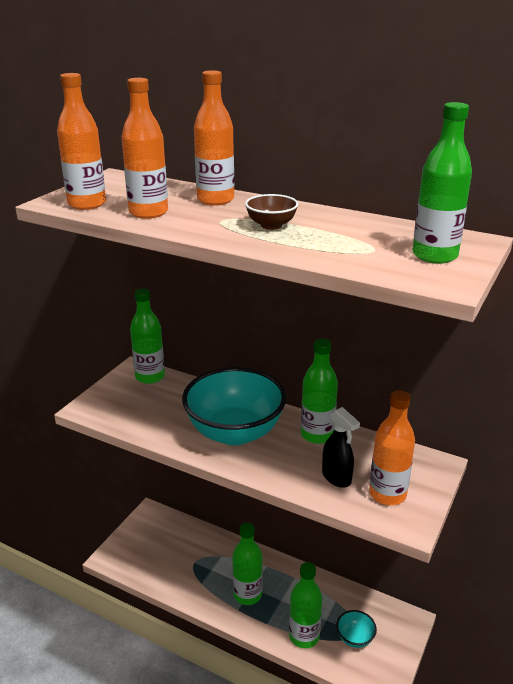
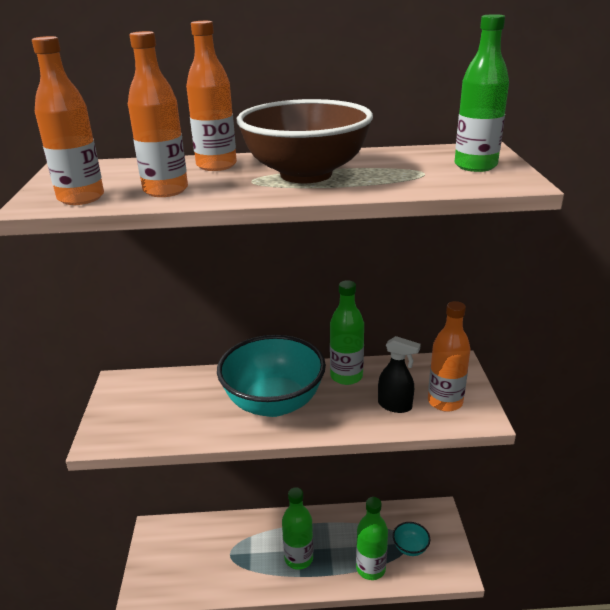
camera: 30 degrees left, 0 degrees up
green bottle [130,288,165,384] -> none
brown bowl [245,194,298,230] -> brown bowl [237,99,373,183], size x2.36

